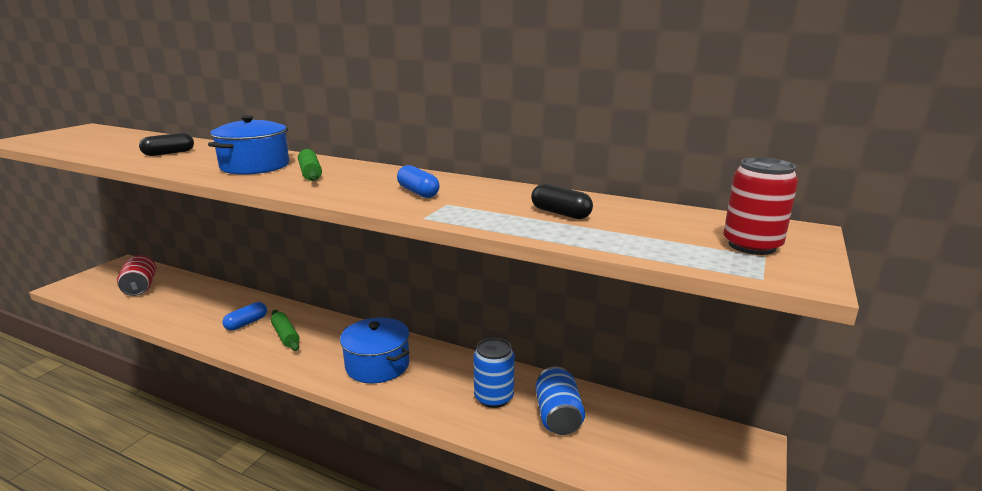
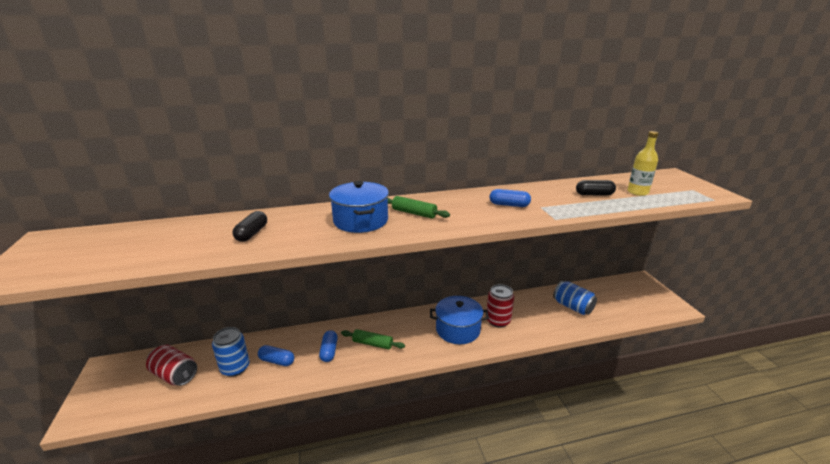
camera: 40 degrees left, 5 degrees up
blue can [474,338,515,408] -> blue can moved to [212,327,250,377]
red can [723,157,798,255] -> red can moved to [487,284,514,328]
none -> blue capsule [258,345,294,366]
none -> yellow bottle [627,131,659,196]

